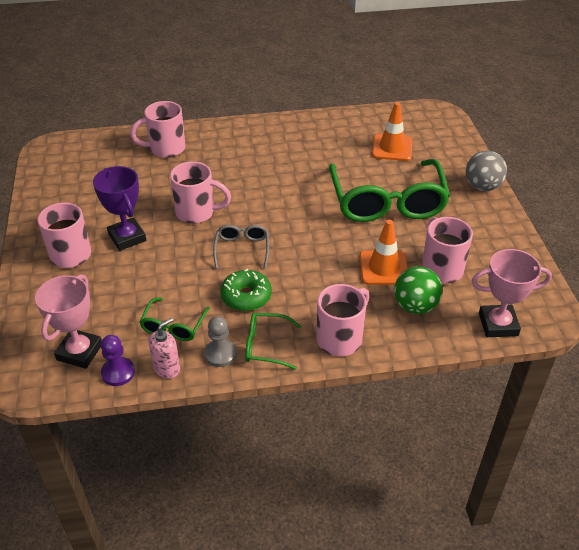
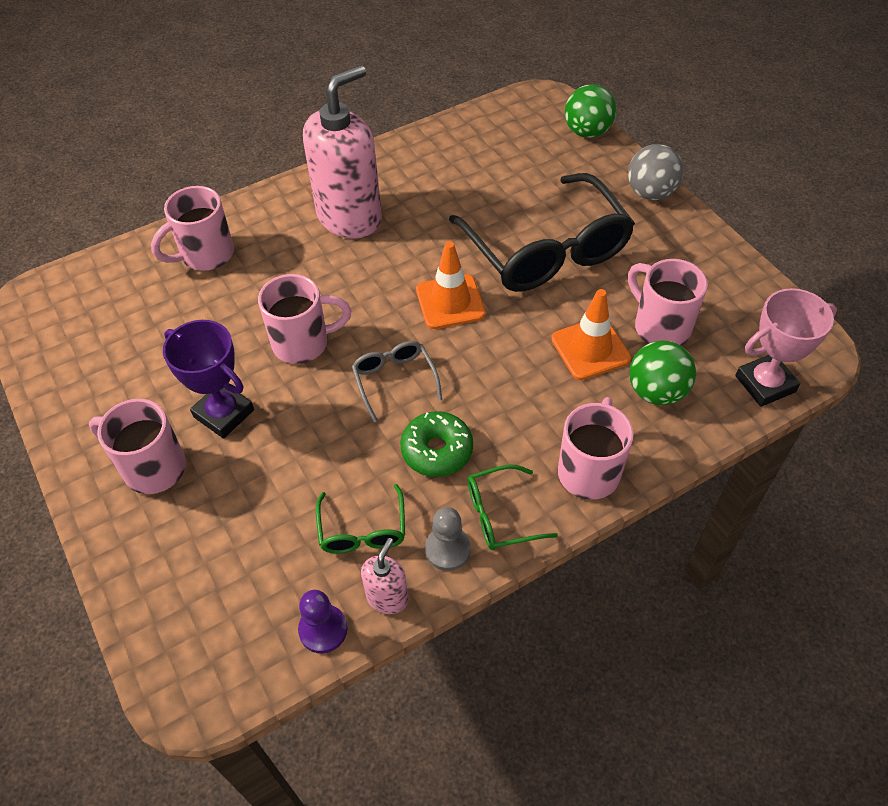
camera: 20 degrees left, 10 degrees up
pink trophy [35,274,102,369] -> none
green glasses [329,159,450,222] -> black glasses [449,173,635,292]
orange traffic cone [372,102,412,161] -> orange traffic cone moved to [416,241,486,329]
none -> pink soap dispenser [303,65,382,239]
none -> green ball [565,84,616,138]

